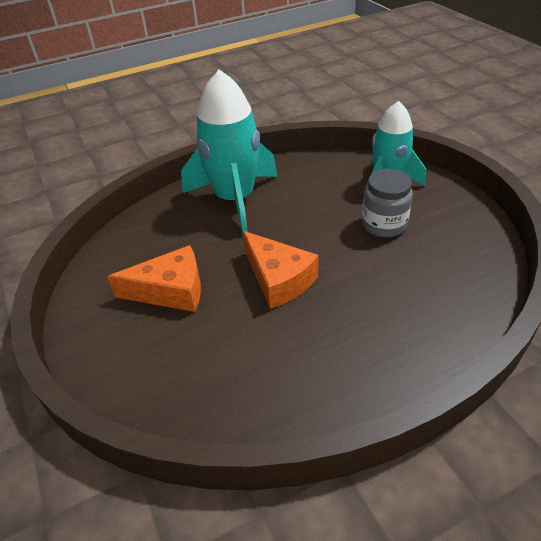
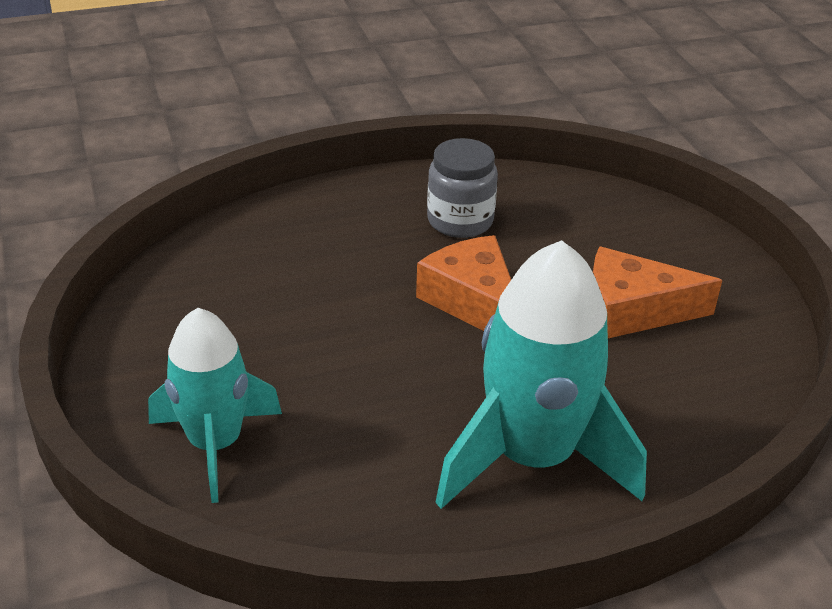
camera: 175 degrees left, 5 degrees down
grey jar [361,169,413,237] -> grey jar moved to [427,138,498,238]

